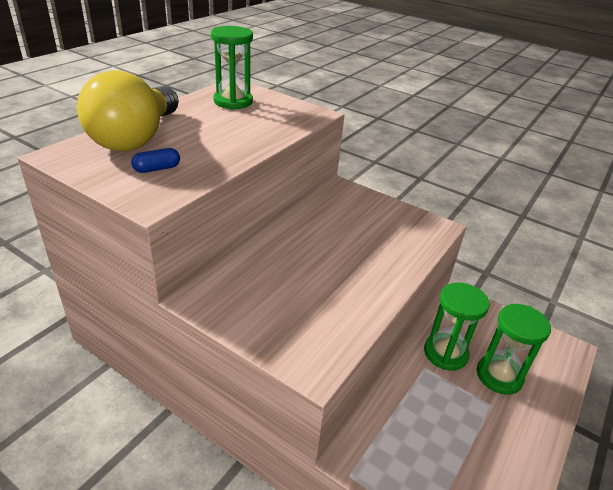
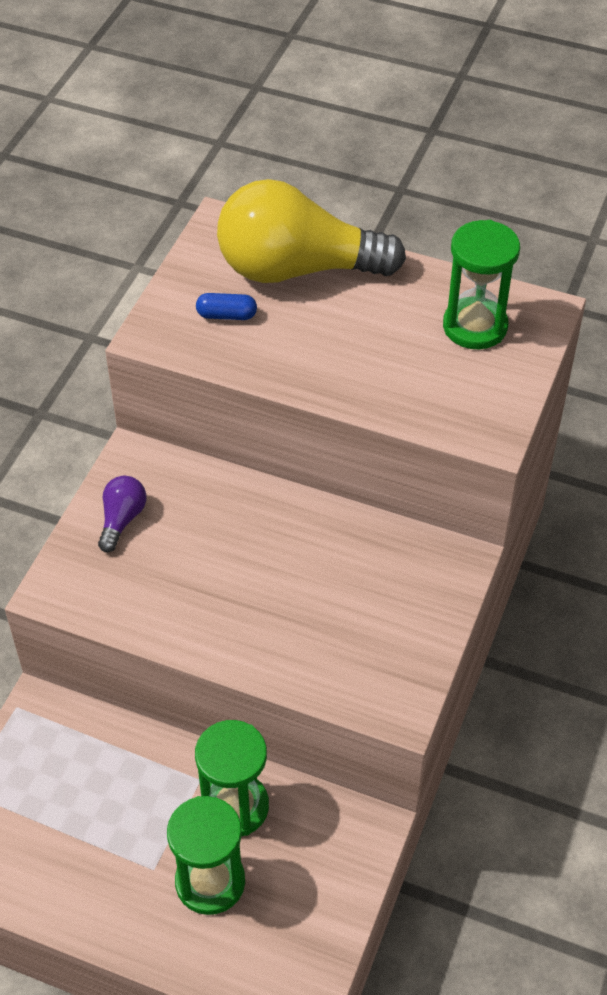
camera: 80 degrees right, 15 degrees up
blue capsule [131,148,180,173] -> blue capsule turned 45 degrees counterclockwise [196,293,257,320]
none -> purple light bulb [98,476,146,552]

